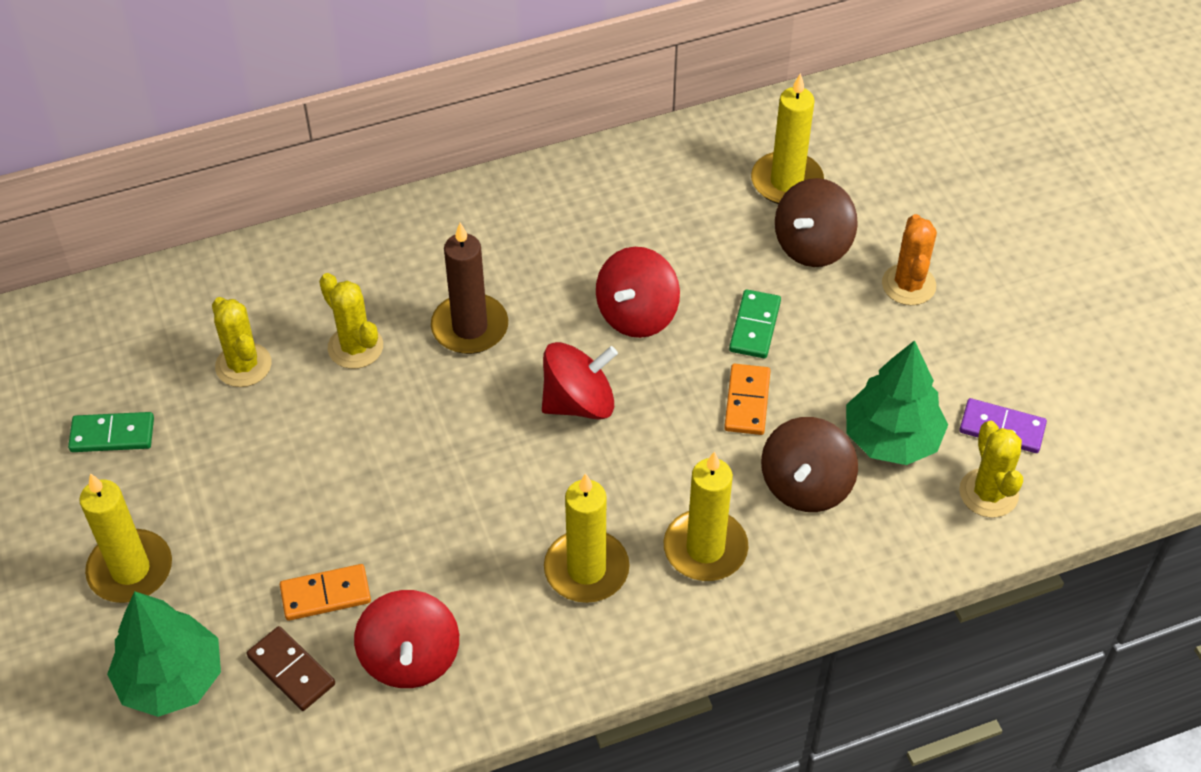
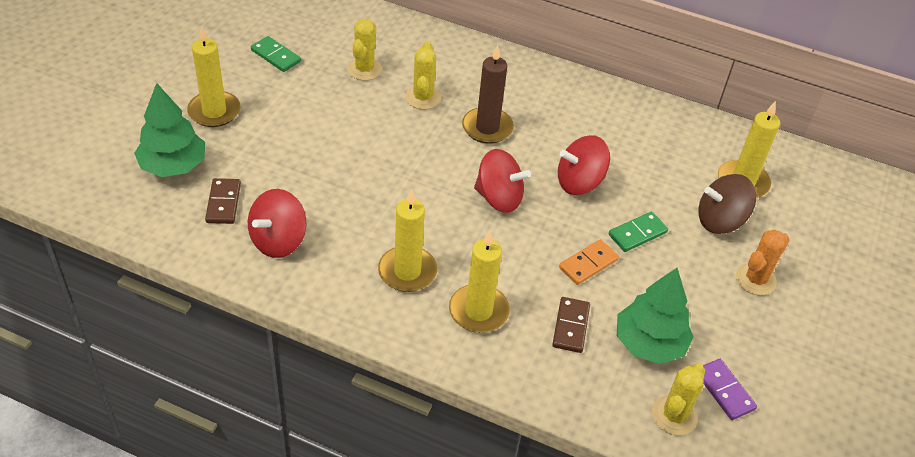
camera: 40 degrees right, 5 degrees down
orange domino [280,564,371,621] -> none
brown spinning top [761,417,858,512] -> brown domino [552,297,590,353]

